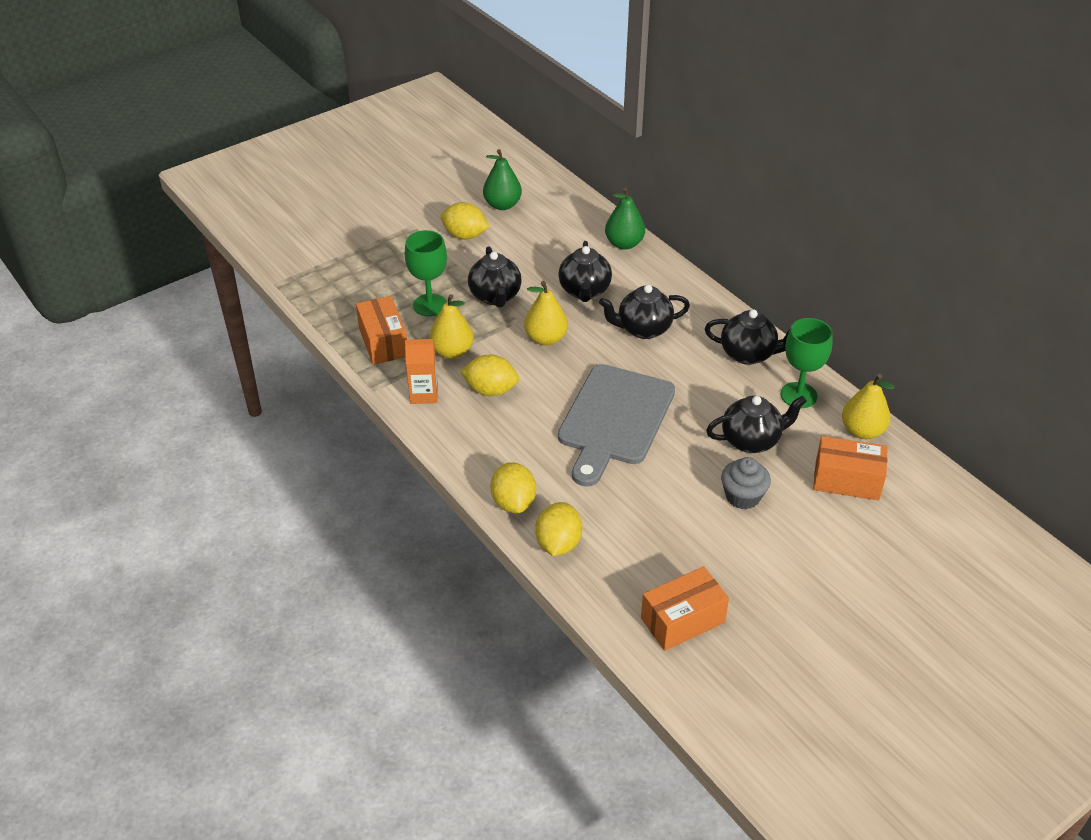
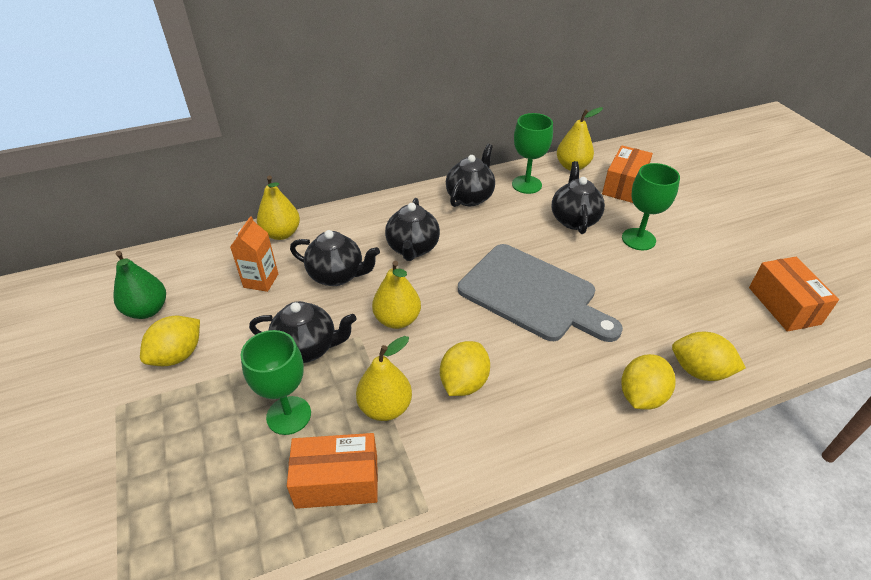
camera: 75 degrees left, 0 degrees up
orange carton [405,339,438,404] -> orange carton moved to [230,216,278,292]
yellow lemon [491,462,536,513] -> yellow lemon turned 60 degrees counterclockwise [621,354,675,410]
green pear [605,187,645,250] -> yellow pear [257,176,300,240]
grey cupcake [721,457,771,509] -> green goblet [622,163,680,250]

